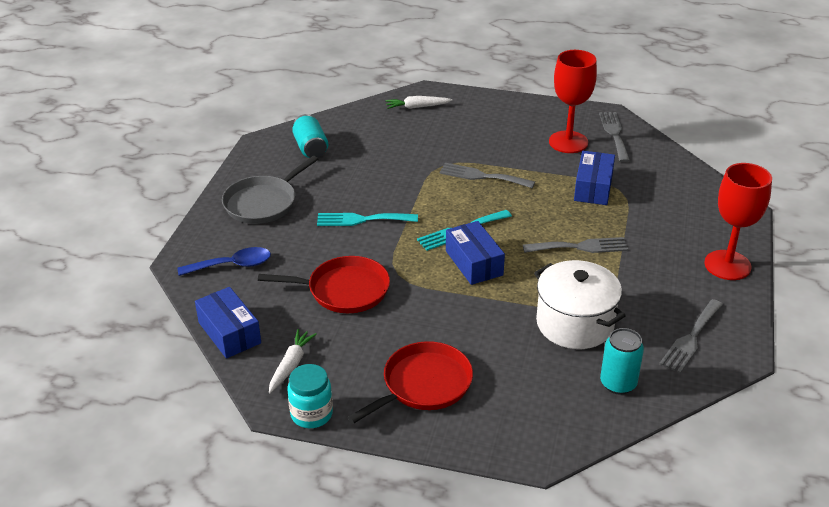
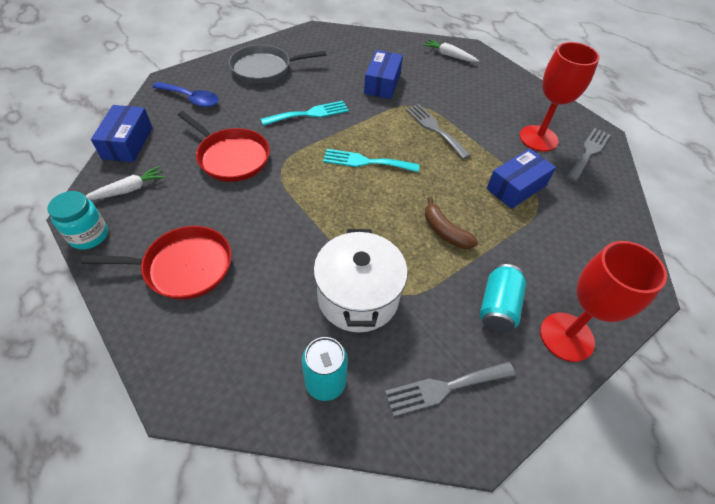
camera: 35 degrees right, 15 degrees up
turquoise can [292,114,328,158] -> turquoise can moved to [480,264,526,333]
turquoise fork [317,213,418,226] -> turquoise fork turned 120 degrees clockwise [261,101,349,126]
blue box [446,221,505,285] -> blue box moved to [364,50,403,99]
grey fork [523,237,628,253] -> brown banana [425,197,478,249]

